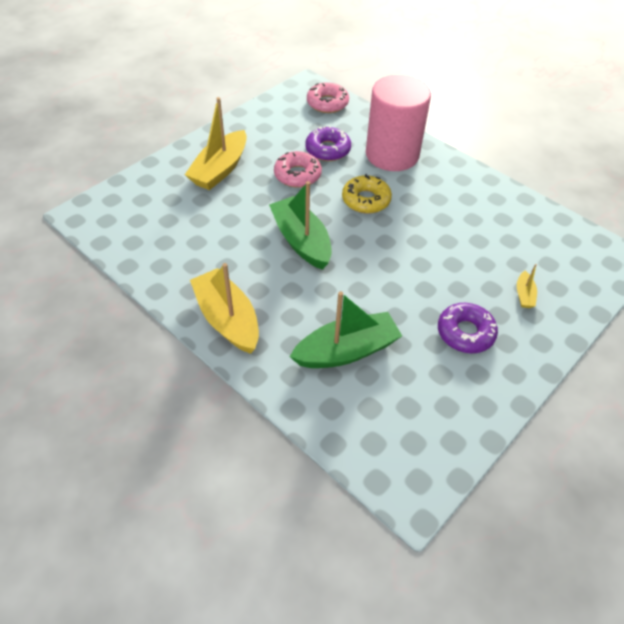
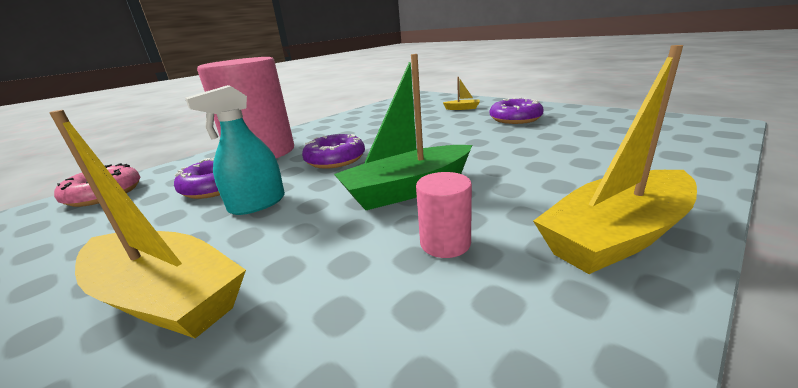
camera: 85 degrees left, 25 degrees down
pink donut [274,151,322,188] -> turquoise spray bottle [185,85,285,215]
green boat [290,291,402,368] -> none
yellow donut [342,174,392,214] -> purple donut [302,134,365,169]
none -> pink cylinder [416,172,472,258]

